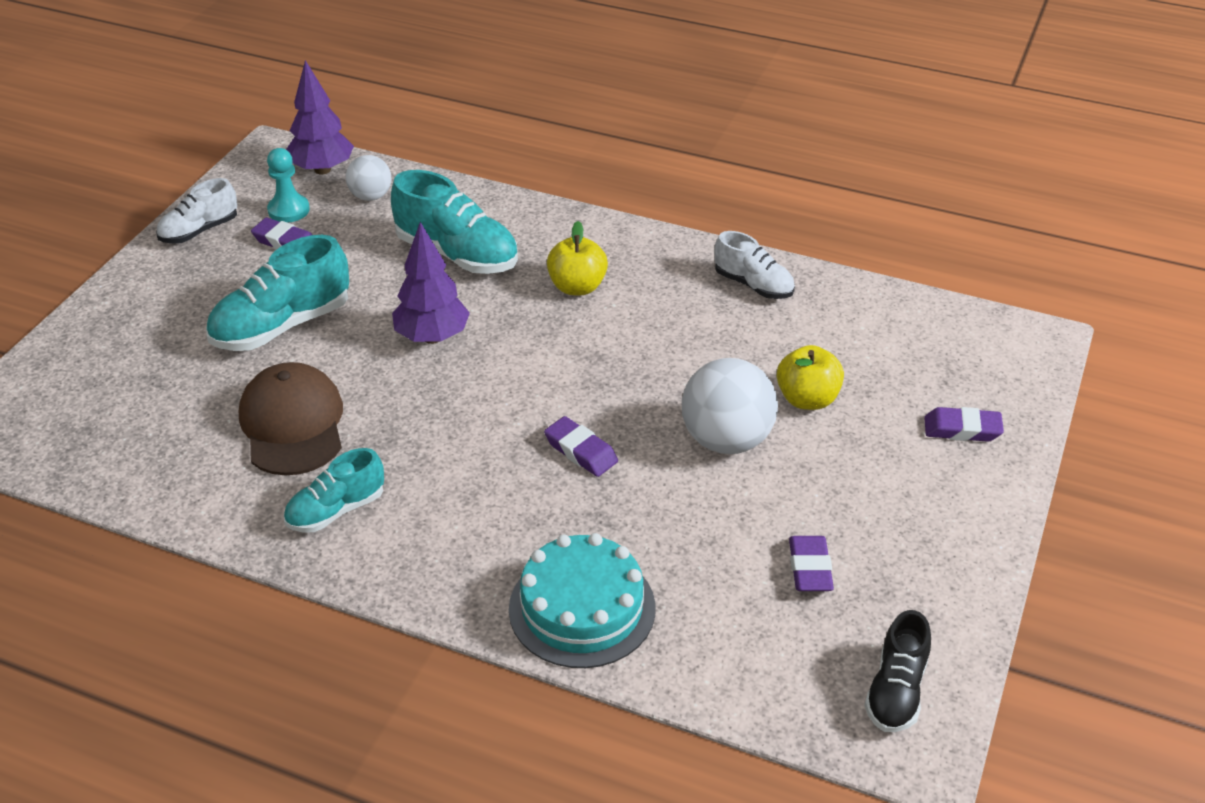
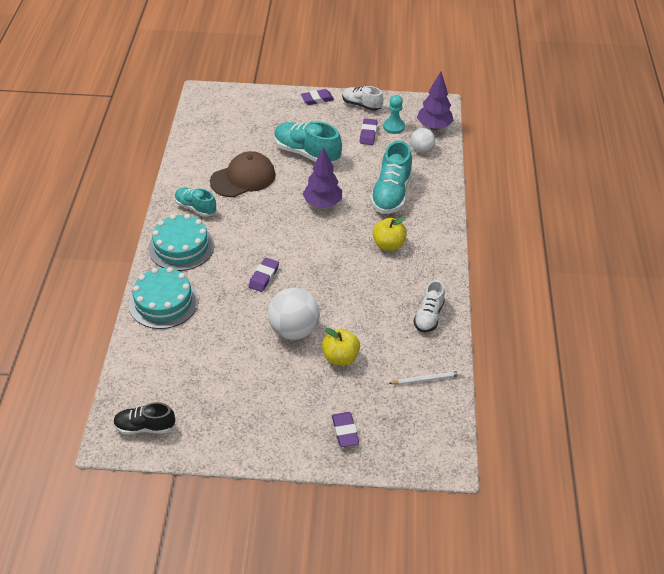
camera: 70 degrees right, 5 degrees up
purple eraser [789,536,834,591] -> purple eraser moved to [301,89,334,105]
none -> turquoise cake [148,214,214,271]
none -> white pencil [388,371,462,385]

